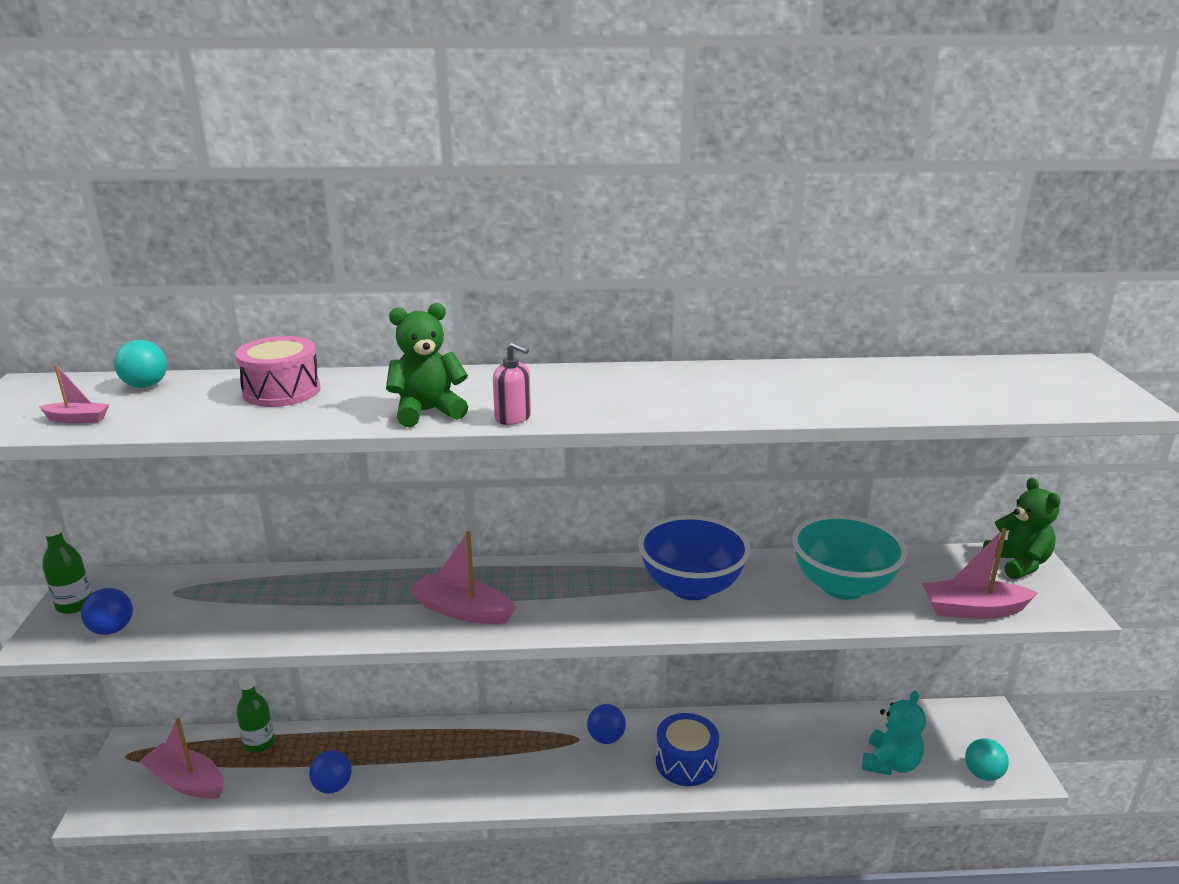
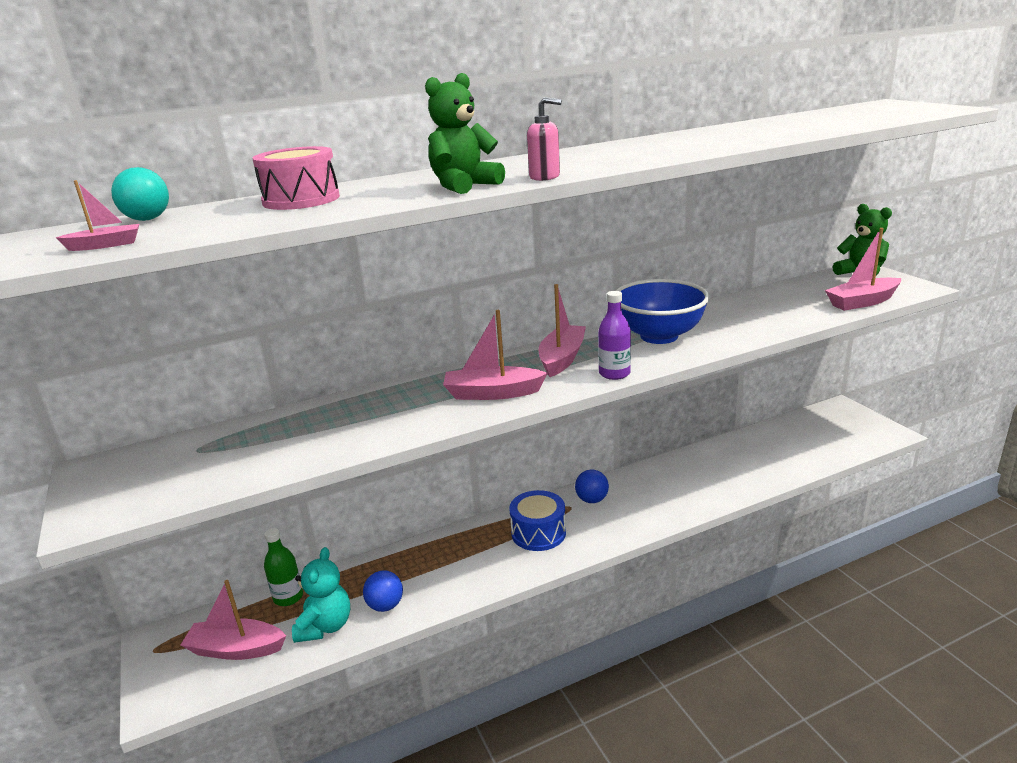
camera: 20 degrees left, 0 degrees up
green bottle [42,521,92,614] -> none
blue ball [81,588,133,635] -> none
blue drum [656,713,719,786] -> blue drum moved to [509,490,566,551]
turquoise bowl [792,514,907,600] -> none
turquoise teddy bear [862,691,926,775] -> turquoise teddy bear moved to [292,547,350,643]
turquoise ball [965,738,1009,781] -> none
none -> pink boat [539,284,586,377]
none -> purple bottle [598,291,631,380]

